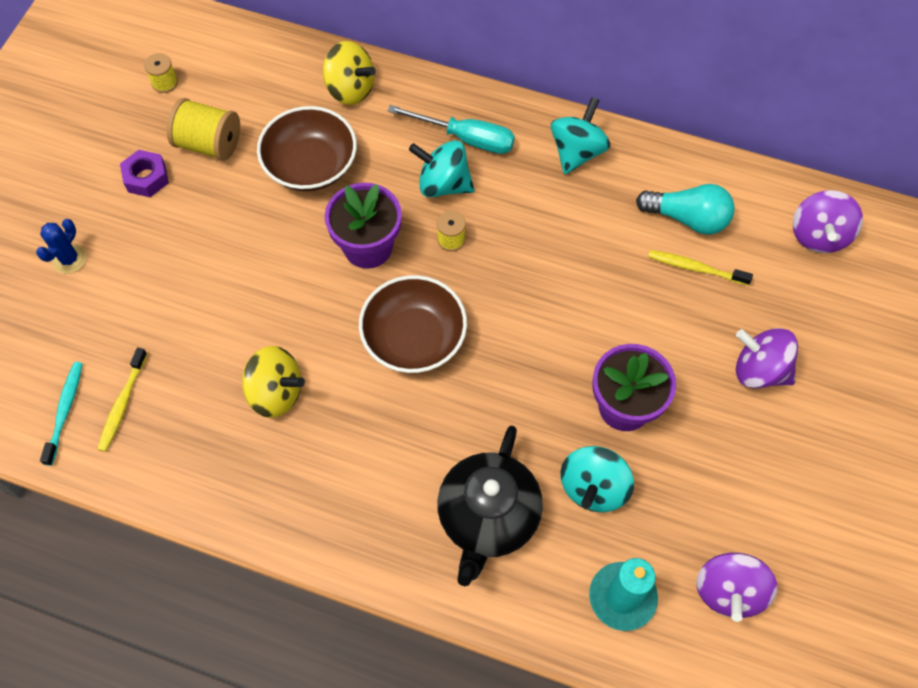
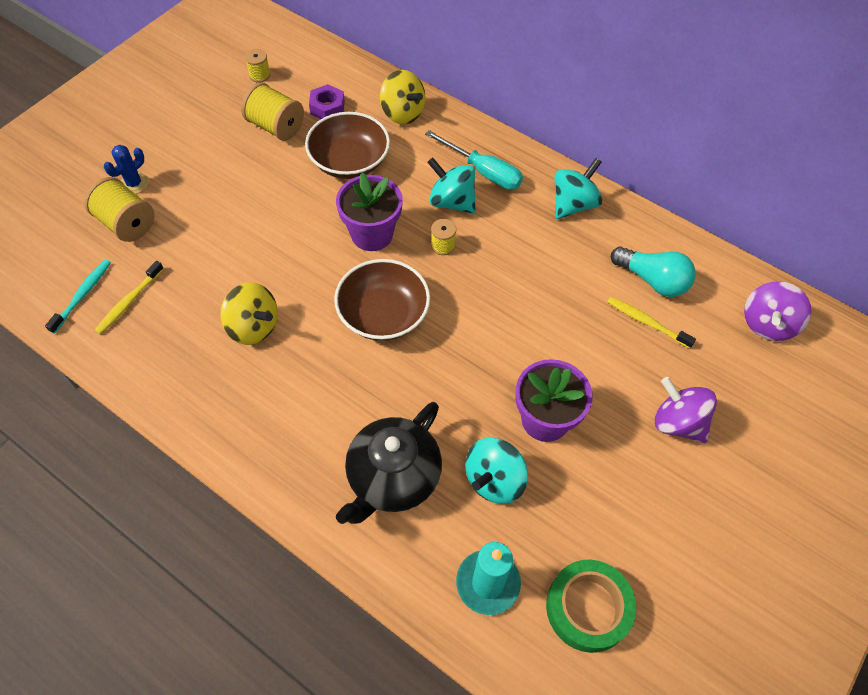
camera: 15 degrees right, 5 degrees down
purple nut [120,150,169,197] -> purple nut moved to [309,84,345,119]
purple spinning top [696,553,777,622] -> green tape [546,560,636,653]
none -> yellow spool [84,177,155,242]

